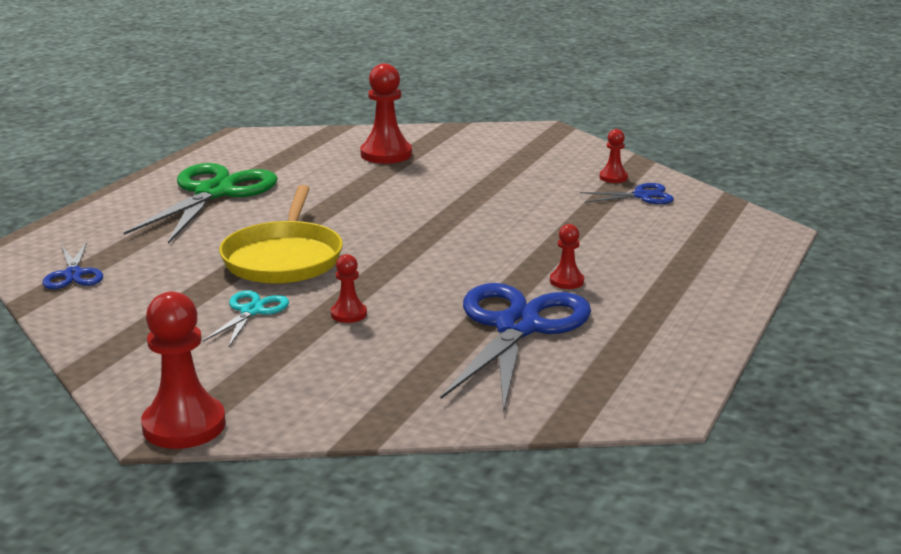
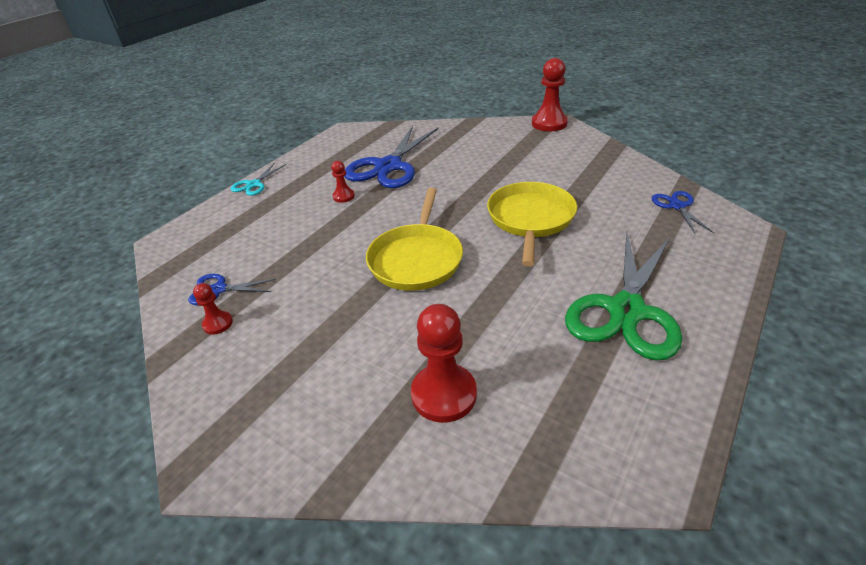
camera: 170 degrees left, 15 degrees up
turquoise scissors [203,291,289,347] -> turquoise scissors moved to [231,163,286,196]
red pawn [331,254,367,323] -> none
none -> yellow pan [366,188,463,291]

